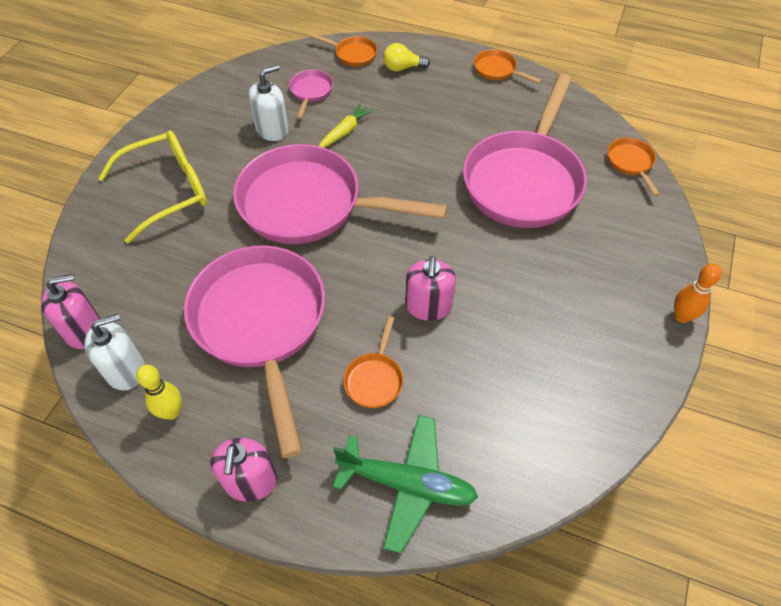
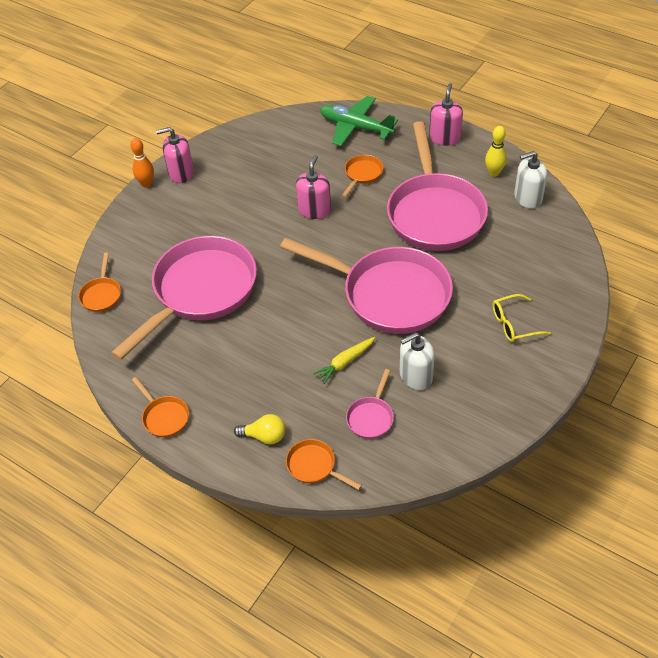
camera: 165 degrees left, 5 degrees down
pink soap dispenser [42,274,101,349] -> pink soap dispenser moved to [156,127,194,183]
yellow glasses [98,130,207,243] -> yellow glasses [493,294,551,342], size x0.56

